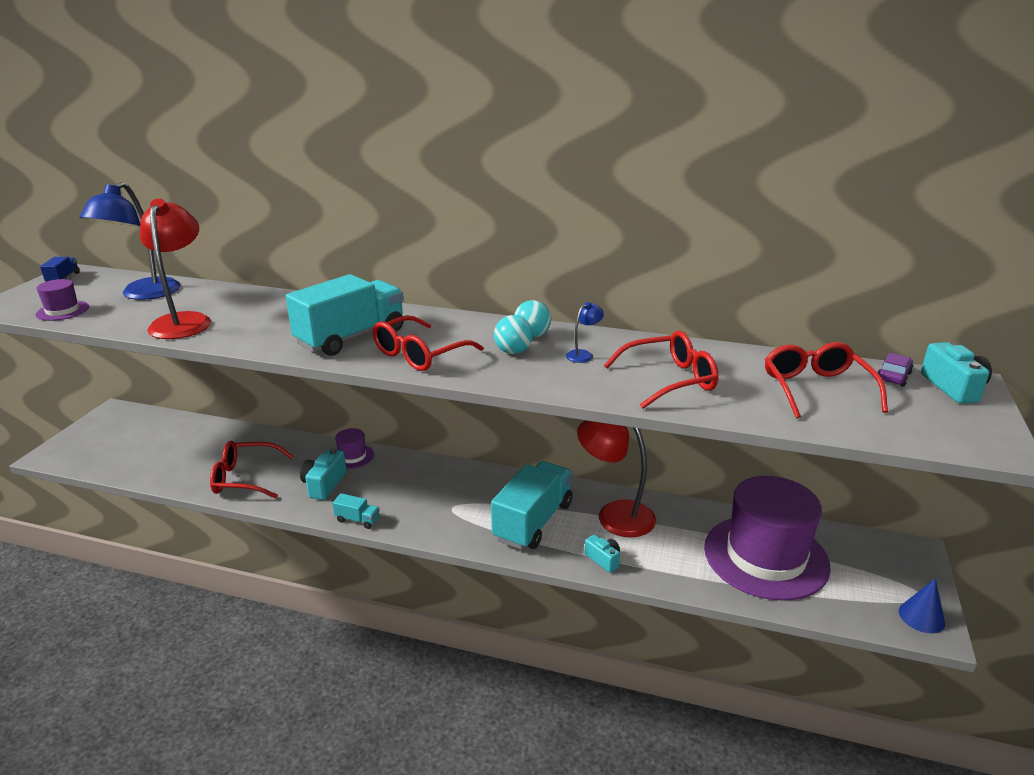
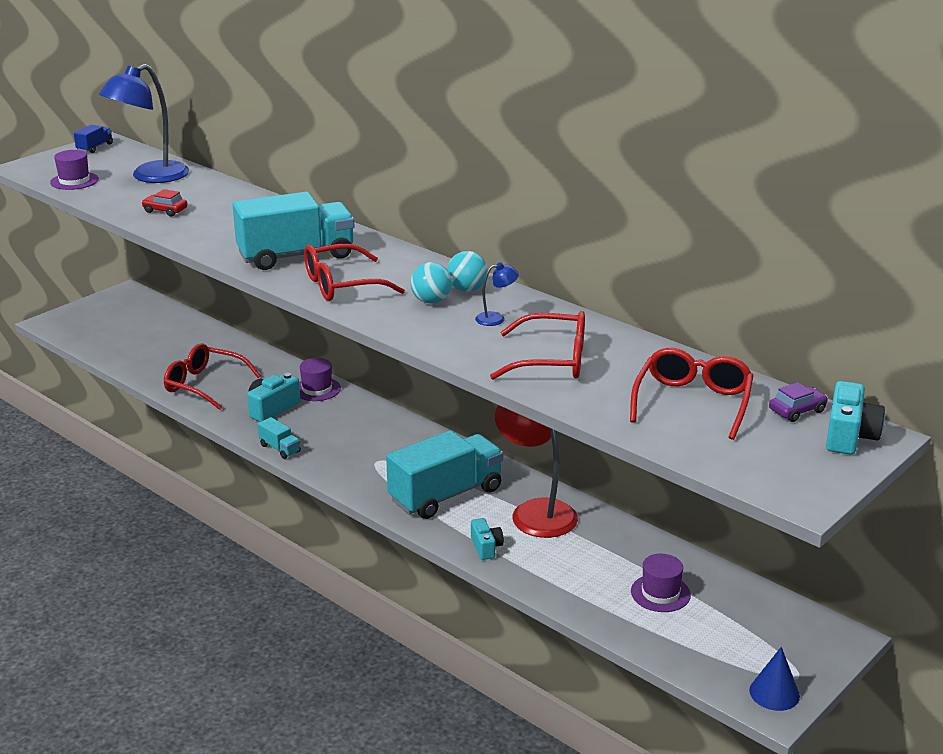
camera: 25 degrees right, 0 degrees up
red lamp [140,199,211,339] -> red car [142,189,188,216]
purple hat [704,476,831,601] -> purple hat [631,554,691,612], size x0.42

